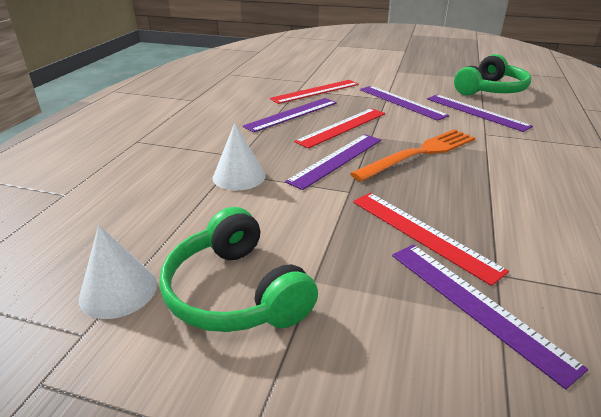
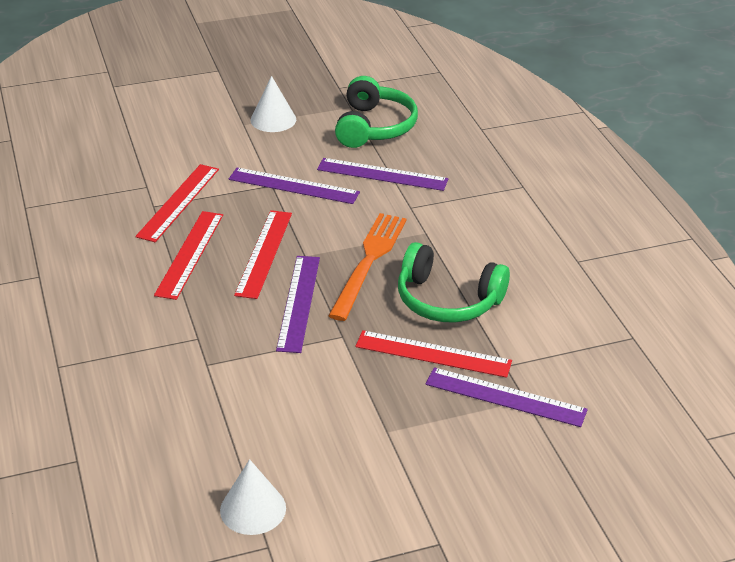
camera: 35 degrees left, 5 degrees up
green headphones [159,207,318,332] -> green headphones moved to [398,242,510,322]
white cone [213,123,266,190] -> white cone moved to [251,76,296,132]
purple ruler [242,98,337,132] -> red ruler [154,211,223,300]

